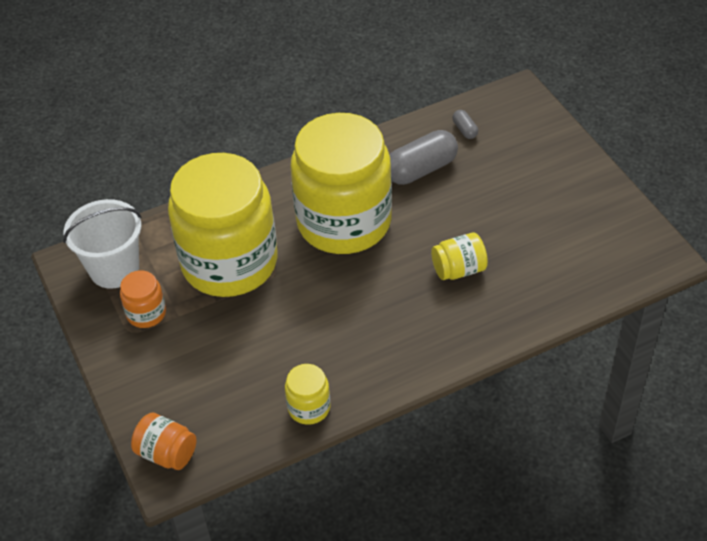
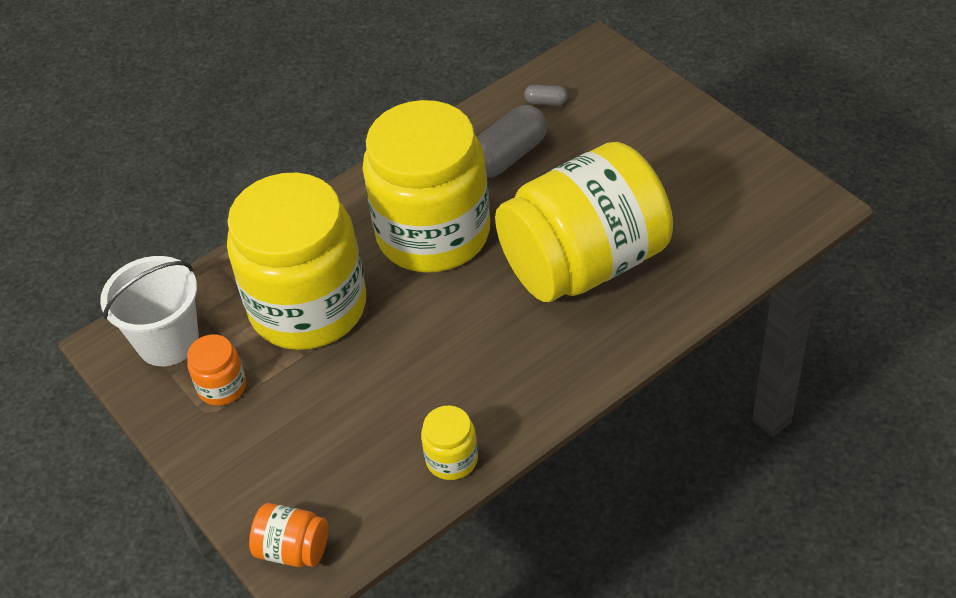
camera: 10 degrees left, 0 degrees up
yellow jar [431,232,488,280] -> yellow jar [495,142,673,302], size x2.49
grey capsule [452,110,478,139] -> grey capsule turned 45 degrees counterclockwise [524,85,568,105]

